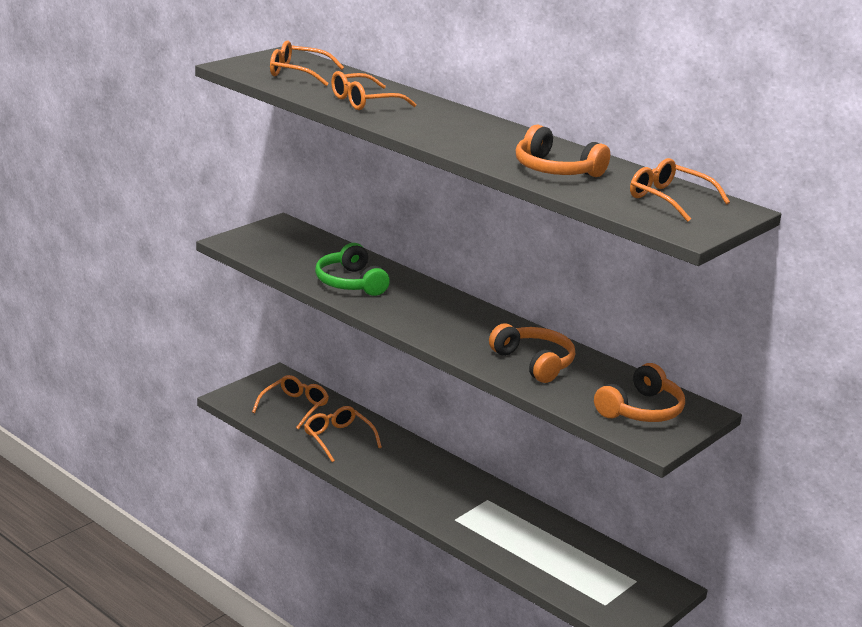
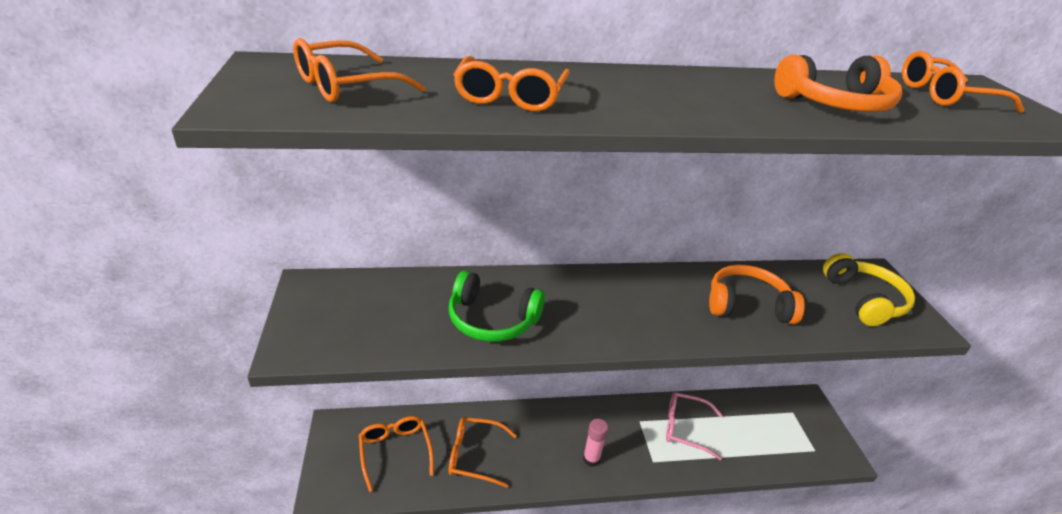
camera: 50 degrees left, 10 degrees up
orange headphones [594,363,685,422] -> yellow headphones [823,253,915,326]
none -> pink glue stick [583,419,608,467]
none -> pink glasses [666,392,722,460]

